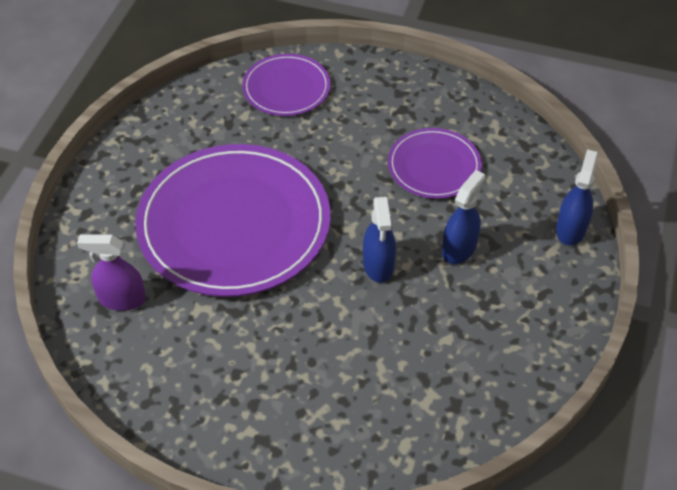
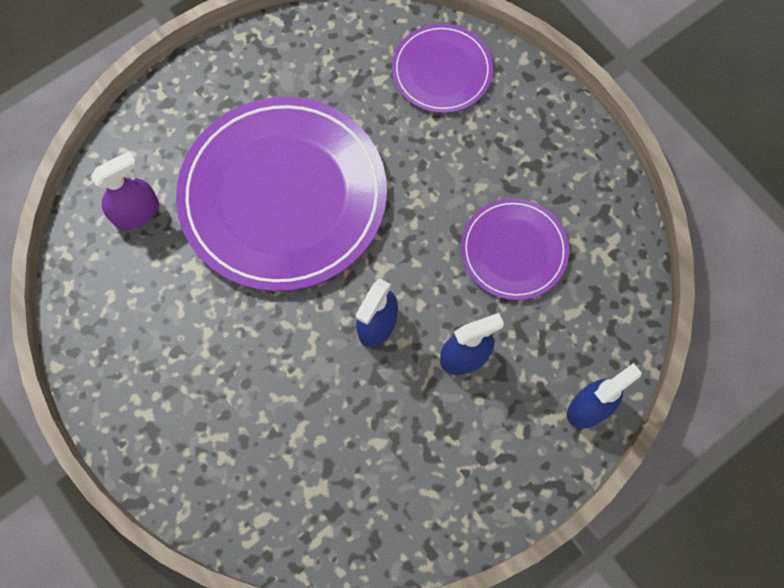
camera: 35 degrees right, 20 degrees up
purple spray bottle [77,234,146,311] -> purple spray bottle turned 105 degrees clockwise [91,151,159,230]

